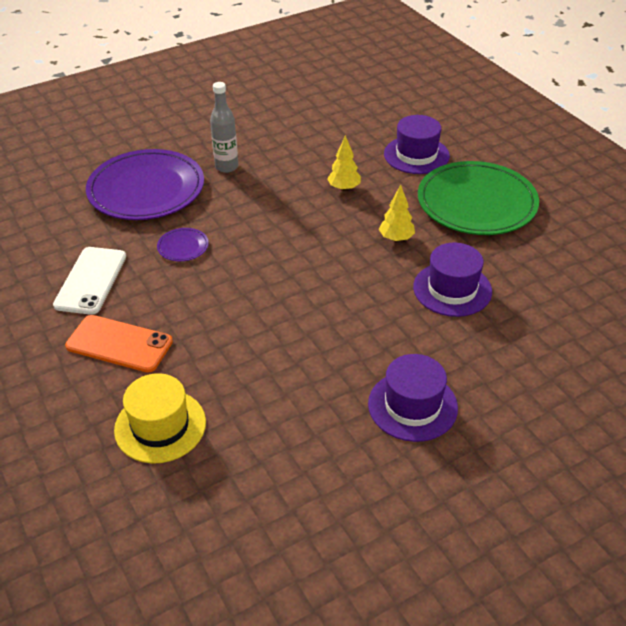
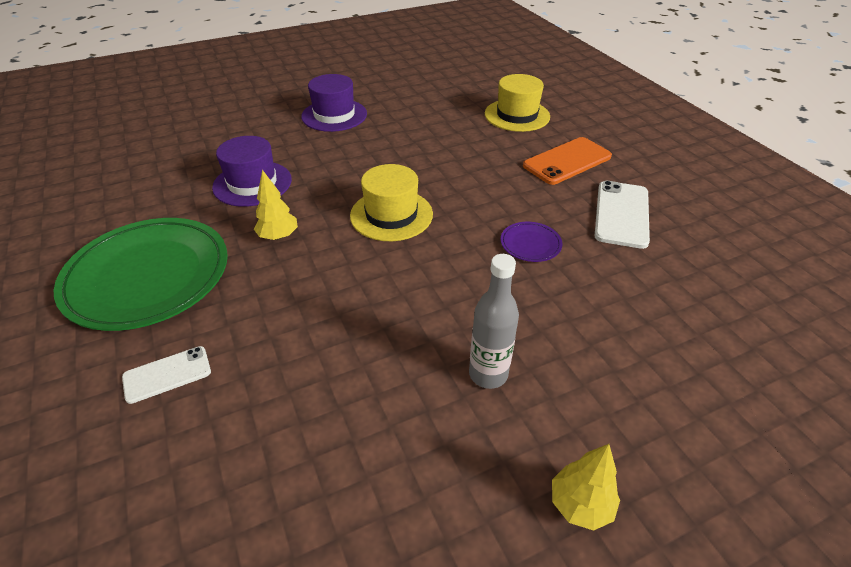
camera: 175 degrees left, 0 degrees up
orange phone [65,315,173,373] -> orange phone turned 60 degrees counterclockwise [523,137,612,185]
purple plate [86,149,204,220] -> none
yellow tree [327,135,361,191] -> yellow tree moved to [552,444,620,531]
purple hat [384,115,450,174] -> white phone [122,346,211,404]
none -> yellow hat [350,164,433,241]

